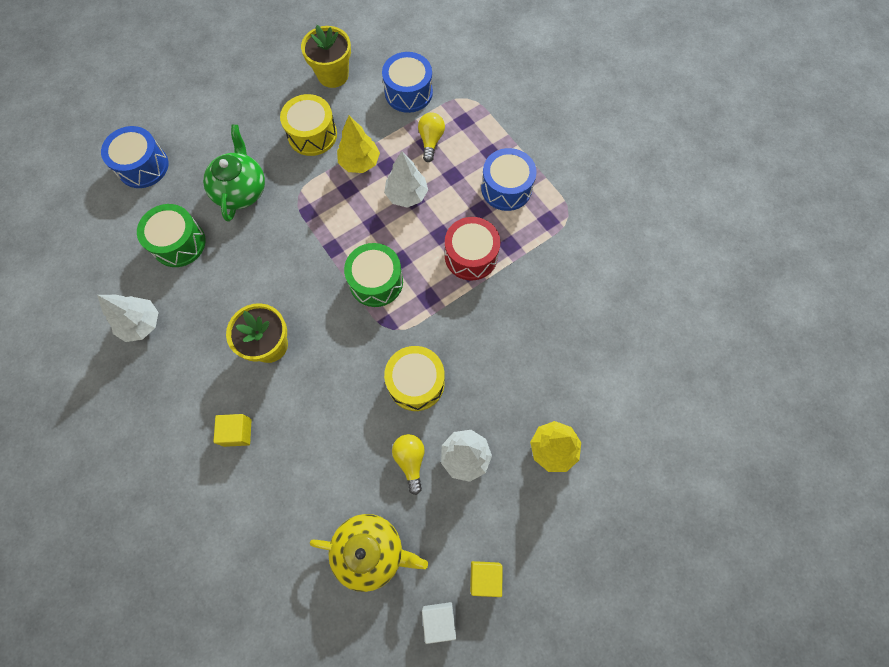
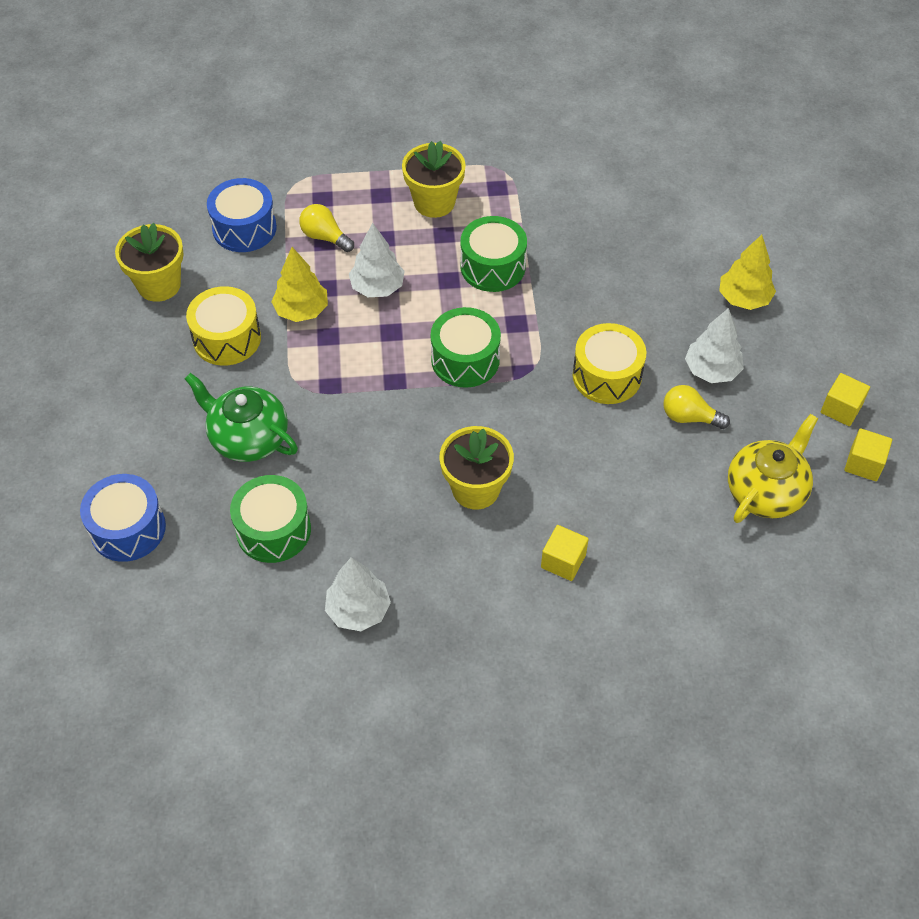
camera: 60 degrees left, 15 degrees down
white cube [422,602,456,644] -> yellow cube [844,428,892,481]
red drum [445,217,500,281] -> green drum [461,216,527,292]
blue drum [481,148,537,211] -> yellow flower pot [402,141,466,218]

